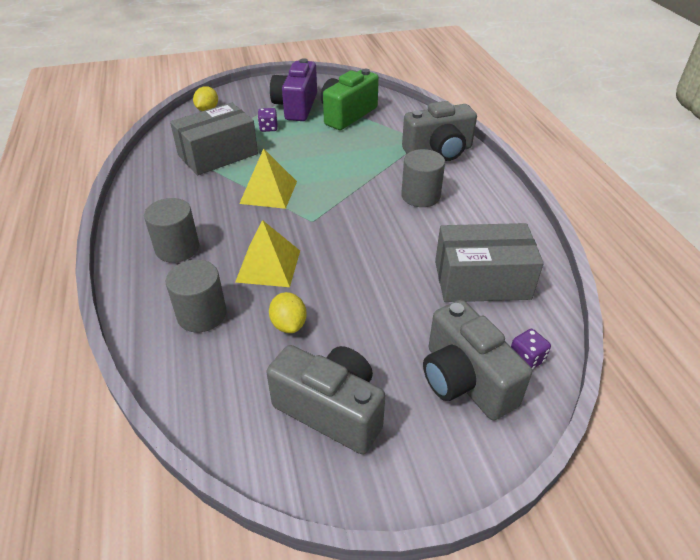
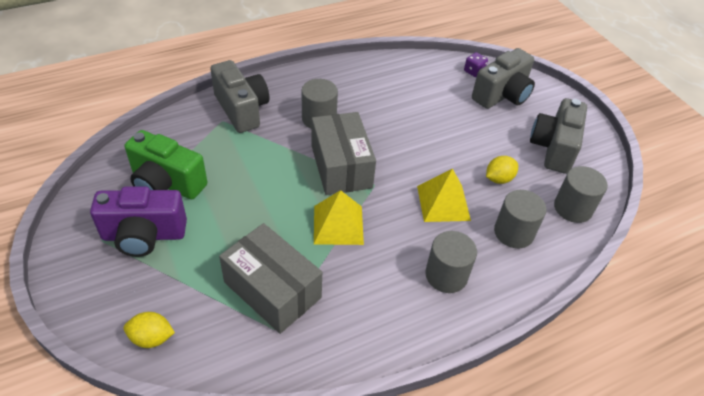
camera: 105 degrees left, 5 degrees up
purple dice [258,108,278,132] -> none
grey box [435,223,544,302] -> grey box moved to [311,112,376,195]
none -> grey cylinder [554,166,608,223]

